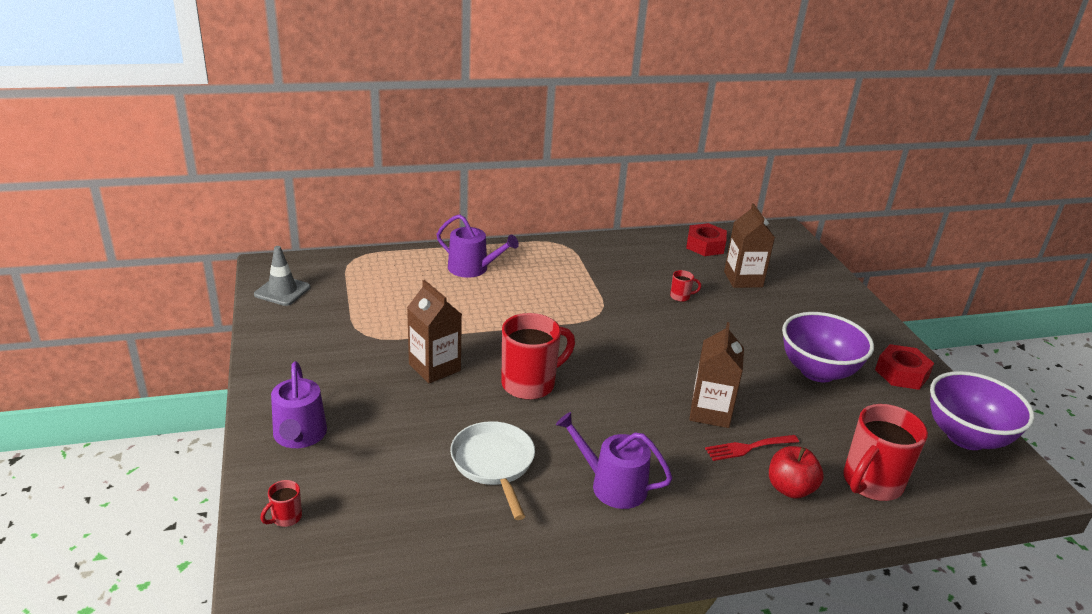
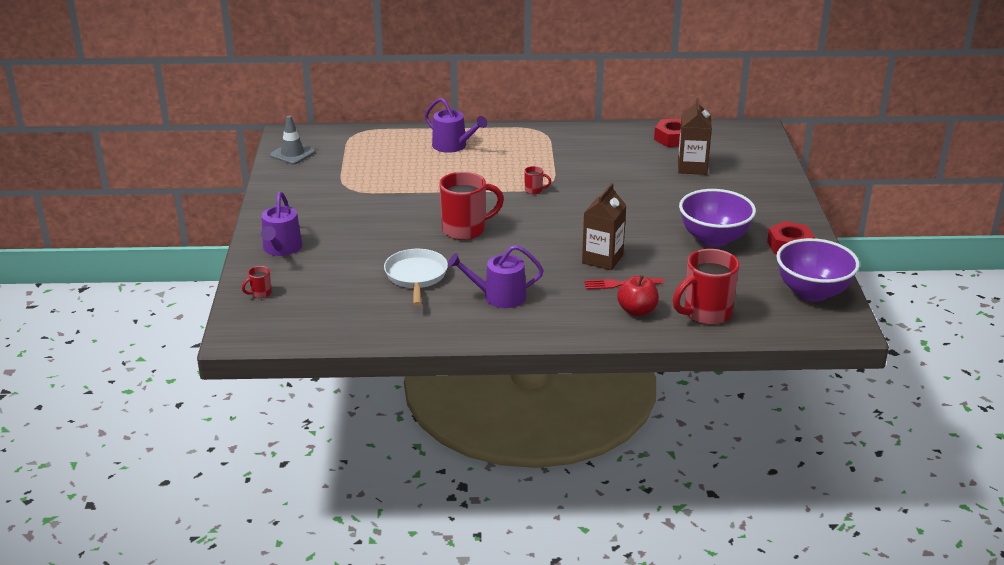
camera: 15 degrees right, 0 degrees up
brown carton [407,280,462,383] -> none
purple watering can [556,412,672,509] -> purple watering can turned 45 degrees counterclockwise [448,245,544,308]
red mug [670,270,701,302] -> red mug moved to [524,166,551,194]

